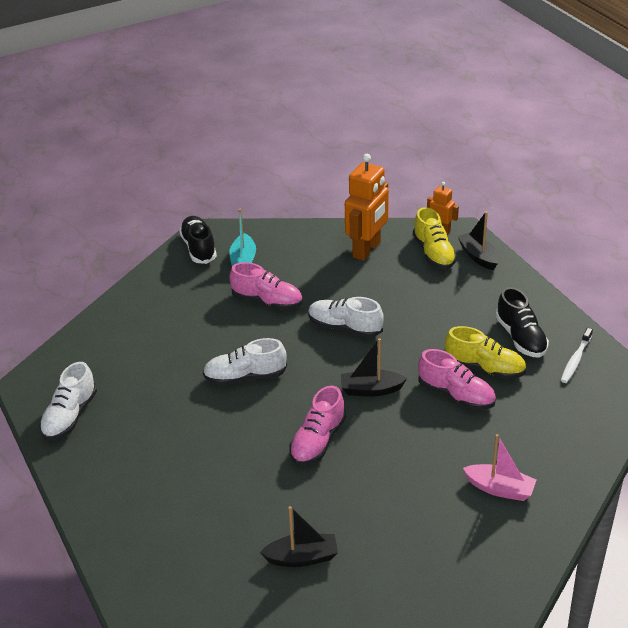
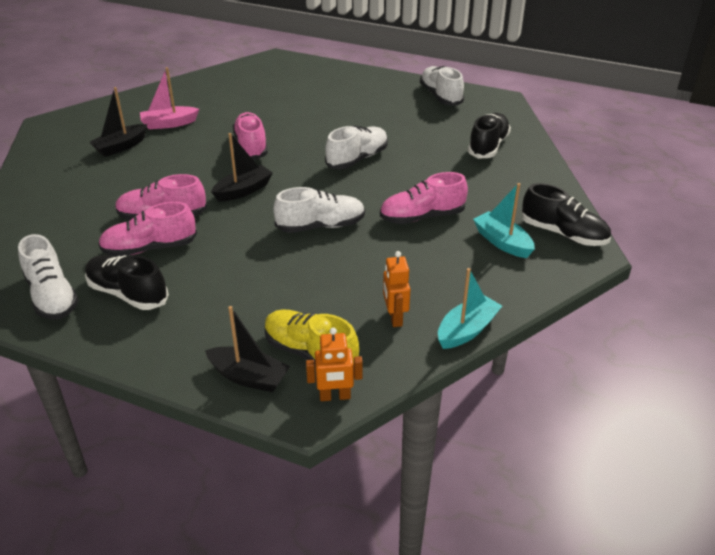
camera: 140 degrees right, 0 degrees up
black boat [260,506,338,567] -> black boat moved to [89,87,147,157]
orange robot [345,154,389,261] -> orange robot [383,251,410,327], size x0.52
yellow shoe [445,326,526,379] -> pink shoe [98,202,197,257]
pink boat [463,434,536,501] -> pink boat moved to [140,67,199,129]
white toothbrush [561,328,593,383] -> white shoe [18,234,79,320]
none -> turquoise boat [438,268,502,349]
none -> black shoe [468,113,511,159]

